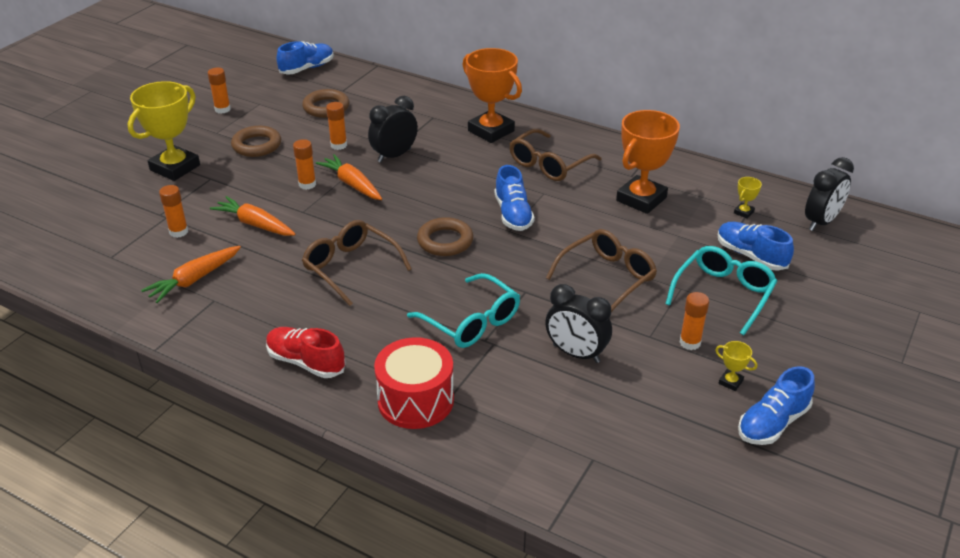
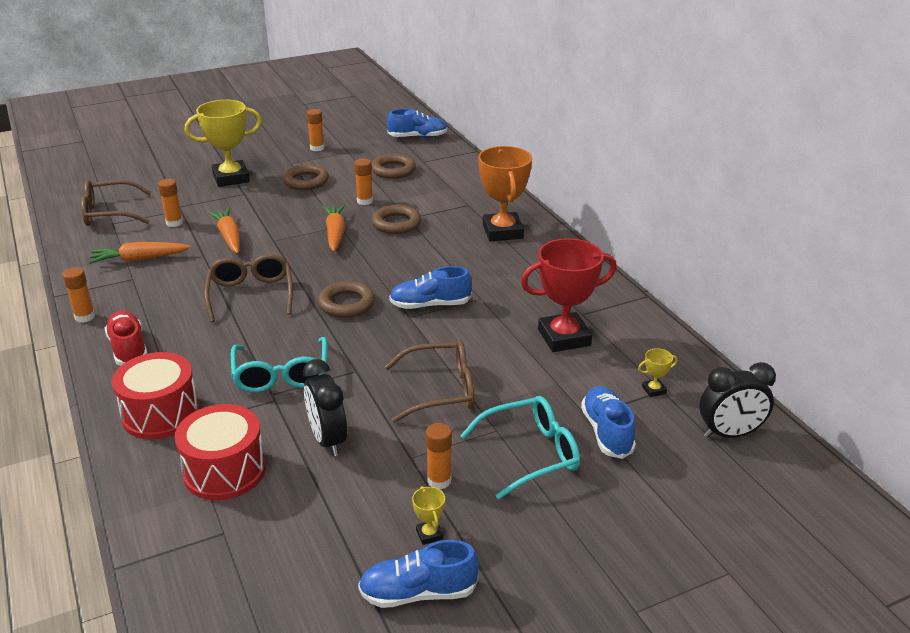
camera: 35 degrees right, 5 degrees down
orange glue stick [293,139,316,190] -> orange glue stick moved to [63,267,95,323]
black clock [368,96,418,163] -> brown ring [372,205,421,234]
blue shoe [494,165,535,231] -> blue shoe turned 60 degrees clockwise [389,266,472,309]
brown glasses [510,129,602,181] -> brown glasses moved to [81,180,152,226]
orange trophy [616,110,680,214] -> red trophy [521,238,617,352]
none -> red drum [175,404,266,500]

